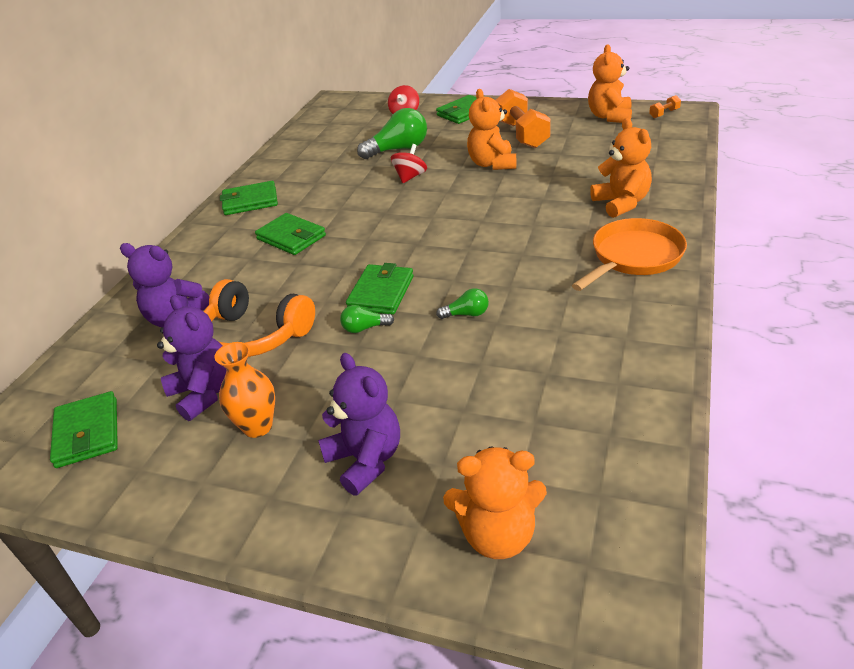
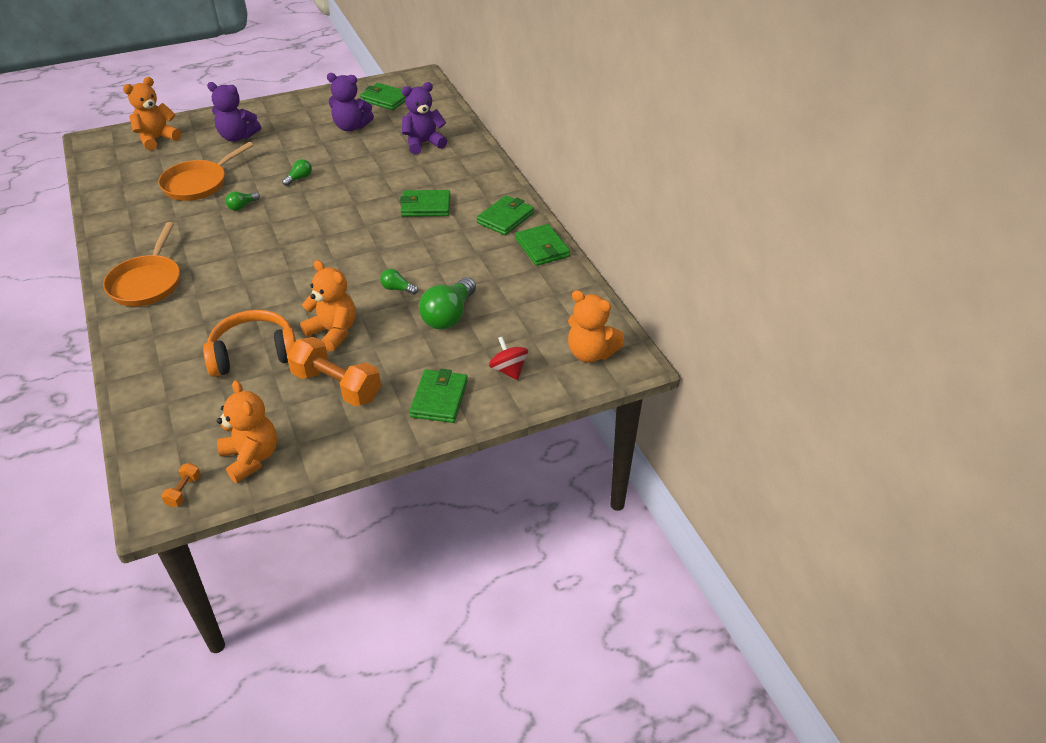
camera: 135 degrees right, 5 degrees up
orange headphones [203,279,315,357] -> orange headphones moved to [203,310,296,377]
orange vase [215,342,275,438] -> none
green wallet [346,263,414,315] -> green wallet moved to [515,224,570,266]
red spinning top [391,144,427,183] -> green light bulb [380,269,418,295]
orange teddy bear [590,118,652,218] -> orange teddy bear moved to [568,290,624,363]
none -> orange pan [158,142,254,201]

